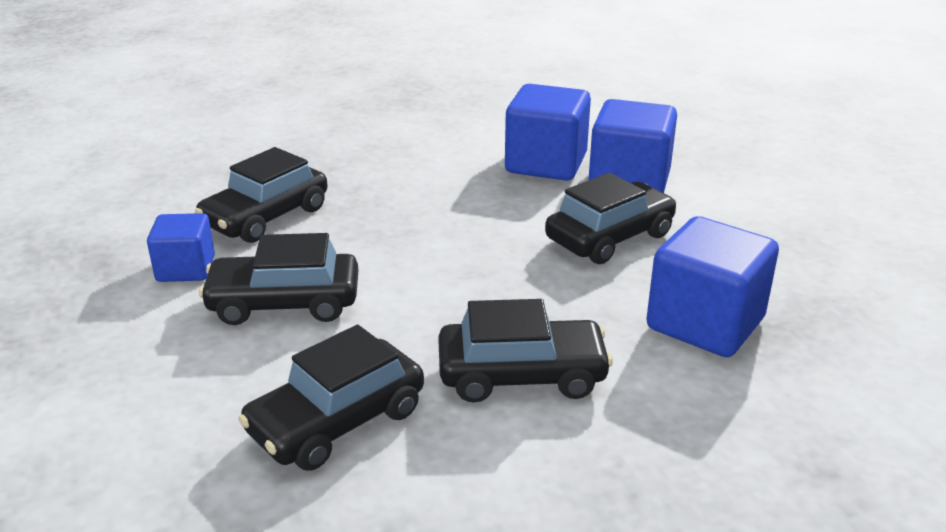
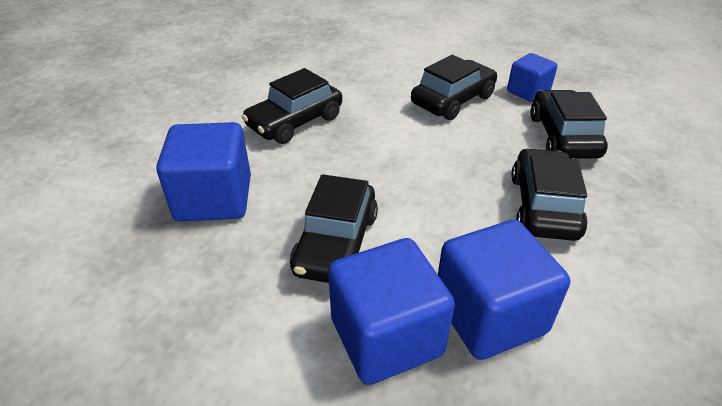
camera: 140 degrees right, 10 degrees up
black car [238,325,424,471] -> black car moved to [511,148,588,241]

